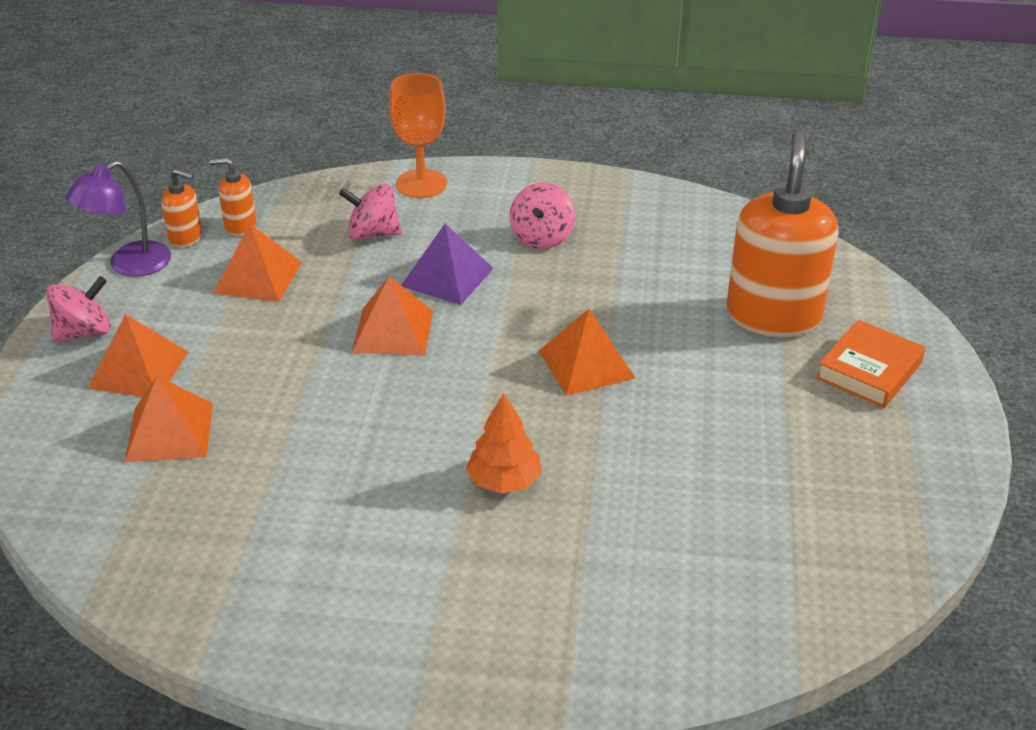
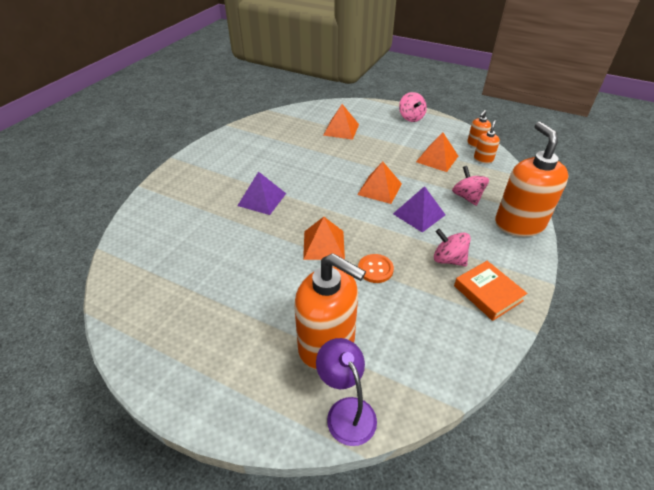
camera: 110 degrees right, 5 degrees up
purple lamp [65,161,171,277] -> purple lamp moved to [316,338,377,446]
orange pyramid [87,314,188,397] -> none
pink spinning top [339,184,402,240] -> pink spinning top turned 45 degrees counterclockwise [452,166,489,206]
orange goblet [389,73,447,198] -> orange soap dispenser [495,122,569,237]
orange tree [466,393,542,494] -> purple pyramid [237,171,286,215]
orange book [816,320,926,408] -> orange book moved to [454,261,527,321]
none -> orange button [358,254,394,283]

